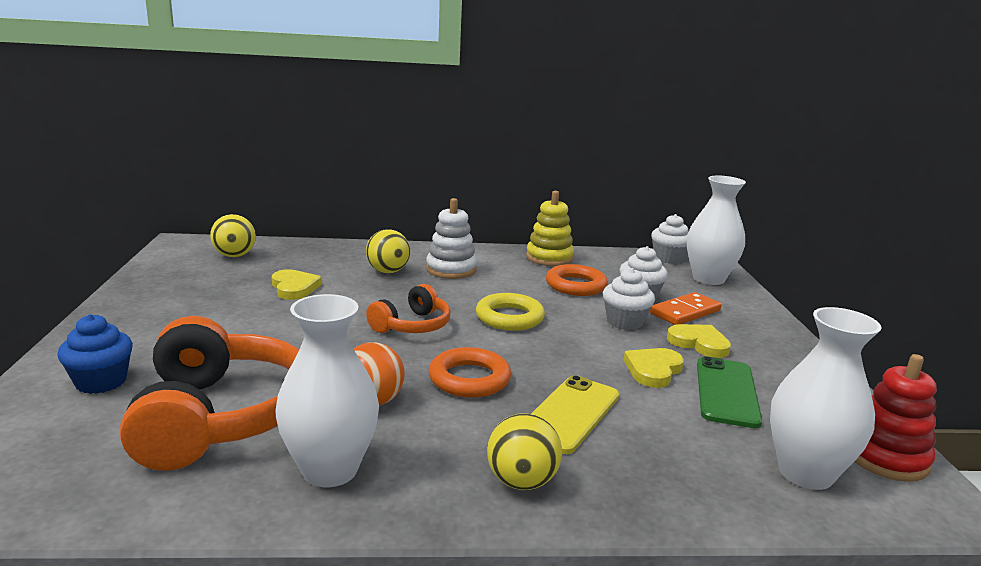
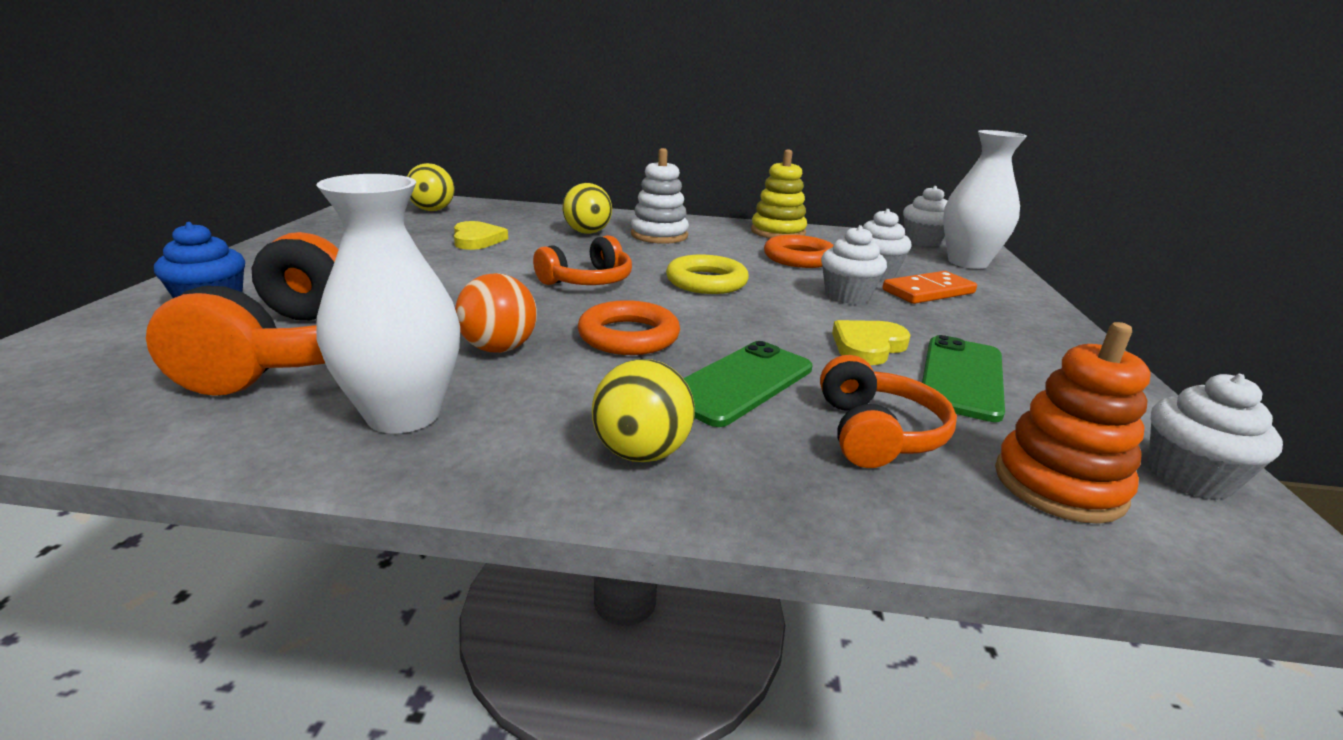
camera: 10 degrees right, 5 degrees up
yellow phone [531,375,619,454] -> green phone [683,341,813,427]
yellow heart [667,324,731,358] -> none
white vase [770,307,881,490] -> orange stacking toy [995,322,1151,524]
red stacking toy [855,354,937,482] -> white cupcake [1148,374,1283,500]
none -> orange headphones [820,355,957,468]

